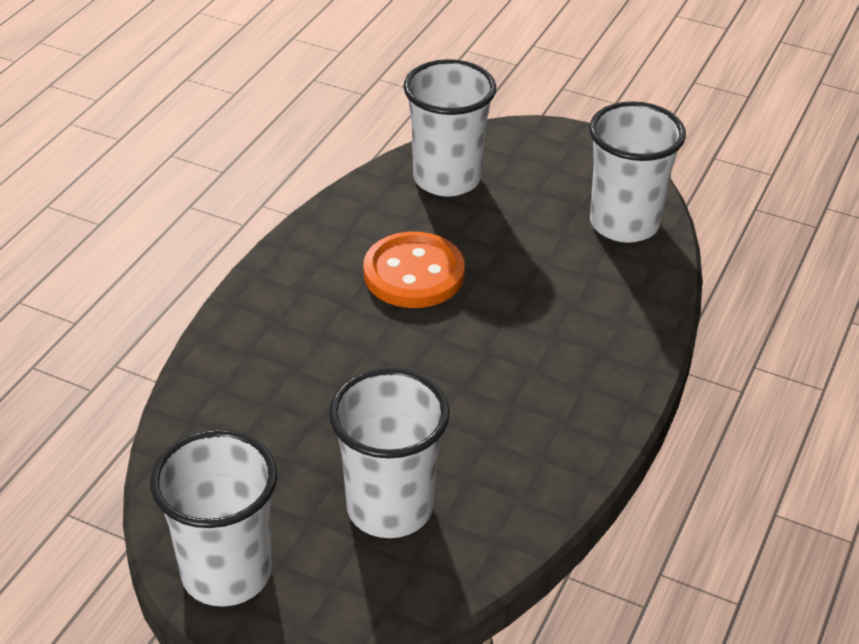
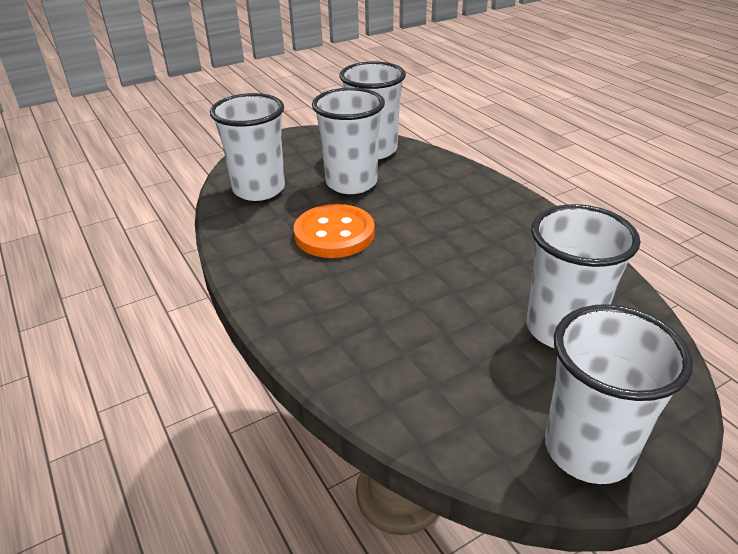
camera: 55 degrees left, 5 degrees down
none -> white cup [312,88,385,194]

